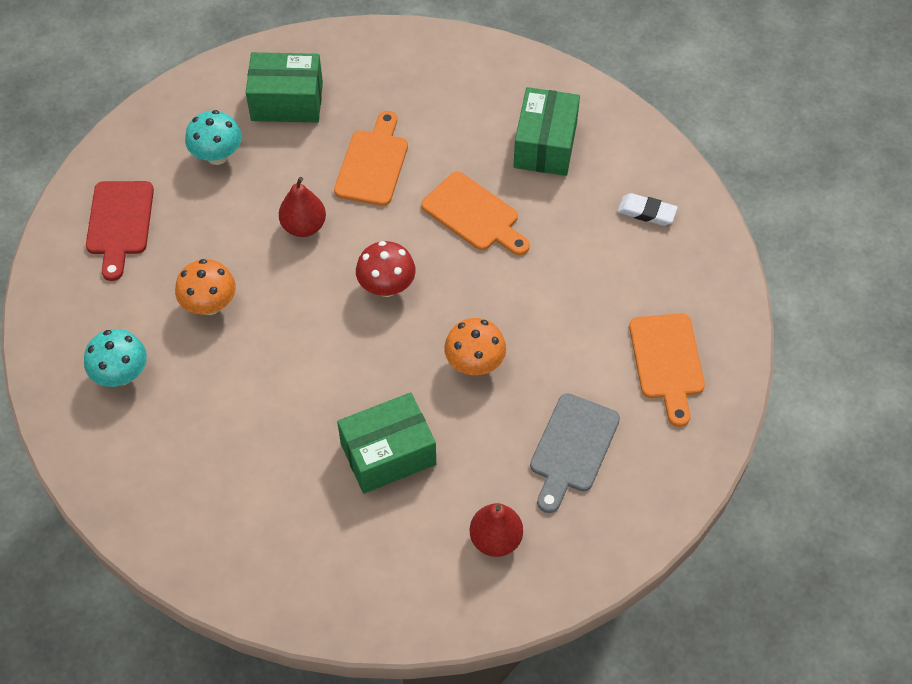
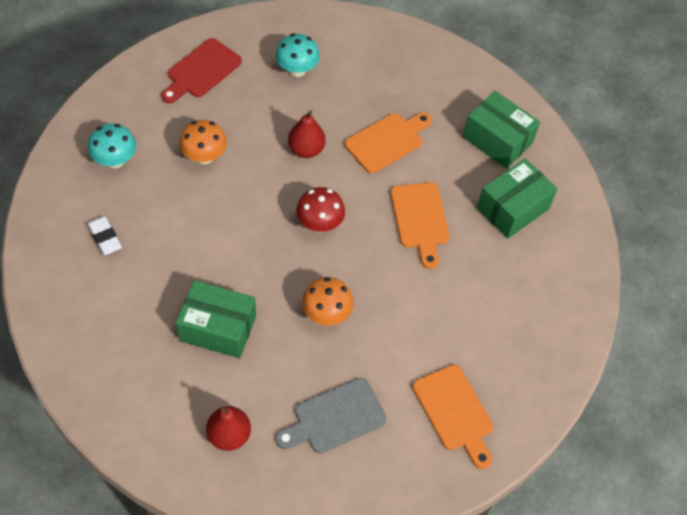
camera: 35 degrees right, 0 degrees up
green box [246,52,323,123] -> green box moved to [463,91,540,169]
white eraser [617,193,678,226] -> white eraser moved to [87,216,122,255]
orange cutting board [629,313,705,427] -> orange cutting board turned 60 degrees counterclockwise [413,365,493,469]

